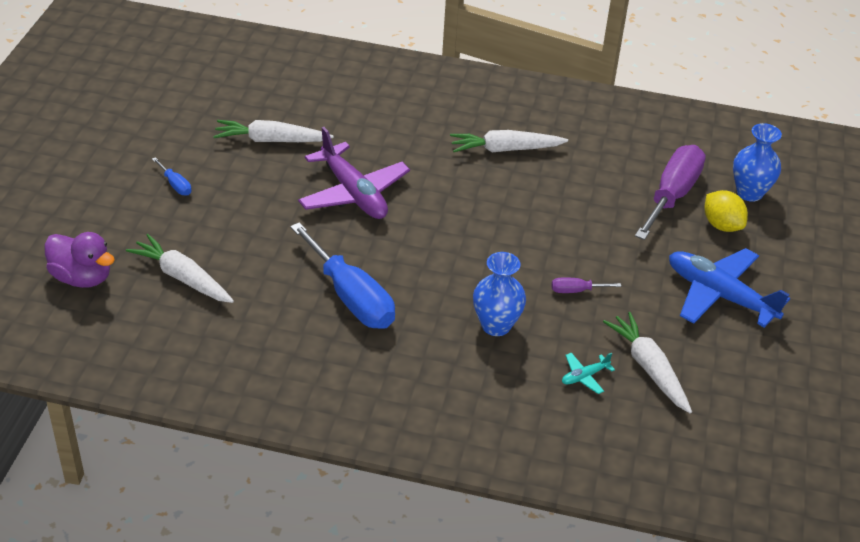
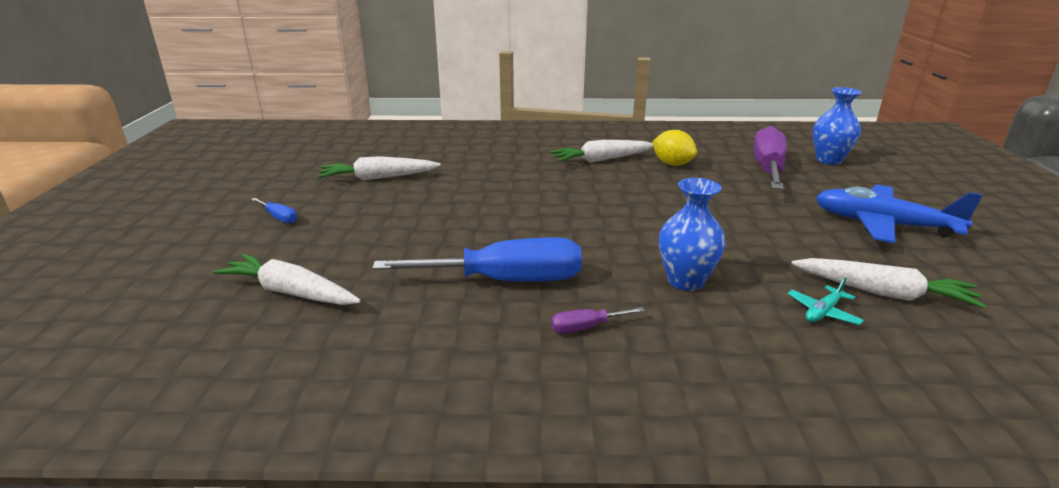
camera: 10 degrees left, 15 degrees down
purple duck [44,232,115,288] -> none
blue screwdriver [290,222,395,329] -> blue screwdriver turned 45 degrees counterclockwise [372,238,582,281]
purple plane [298,127,410,219] -> none
purple screwdriver [551,278,621,293] -> purple screwdriver moved to [551,307,645,333]
white carrot [603,312,692,413] -> white carrot turned 150 degrees clockwise [791,258,986,308]
yellow lemon [704,190,748,232] -> yellow lemon moved to [653,130,697,166]

